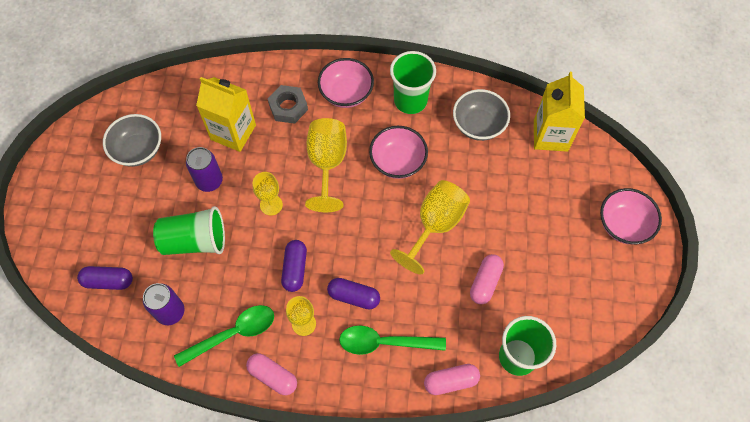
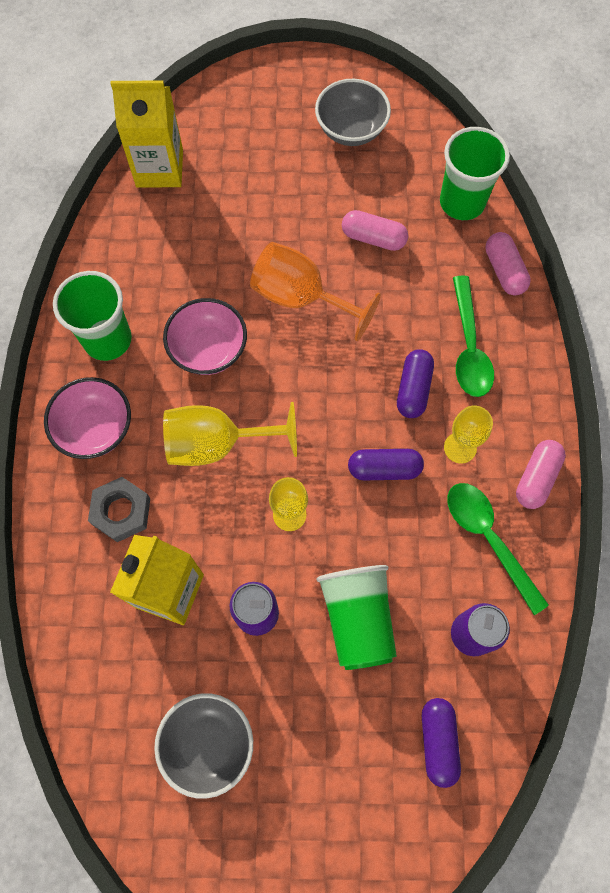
camera: 95 degrees left, 5 degrees up
yellow goblet [390,180,470,274] -> orange goblet [250,242,381,341]
grey bowl [453,89,510,141] -> grey bowl moved to [315,79,391,146]
pink bowl [600,188,662,244] -> none

